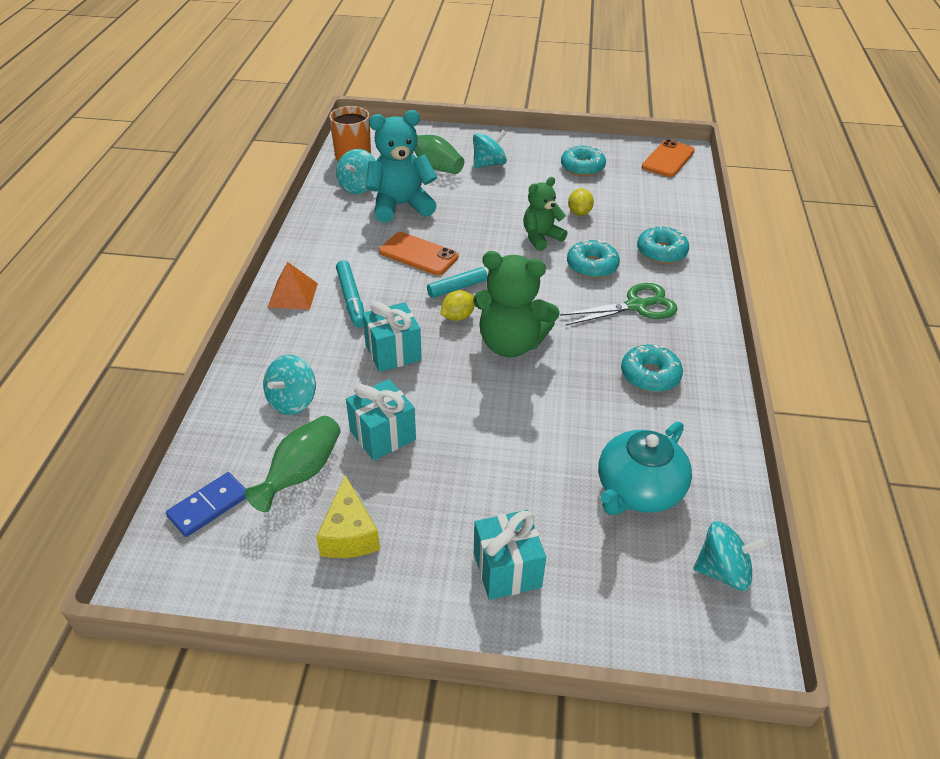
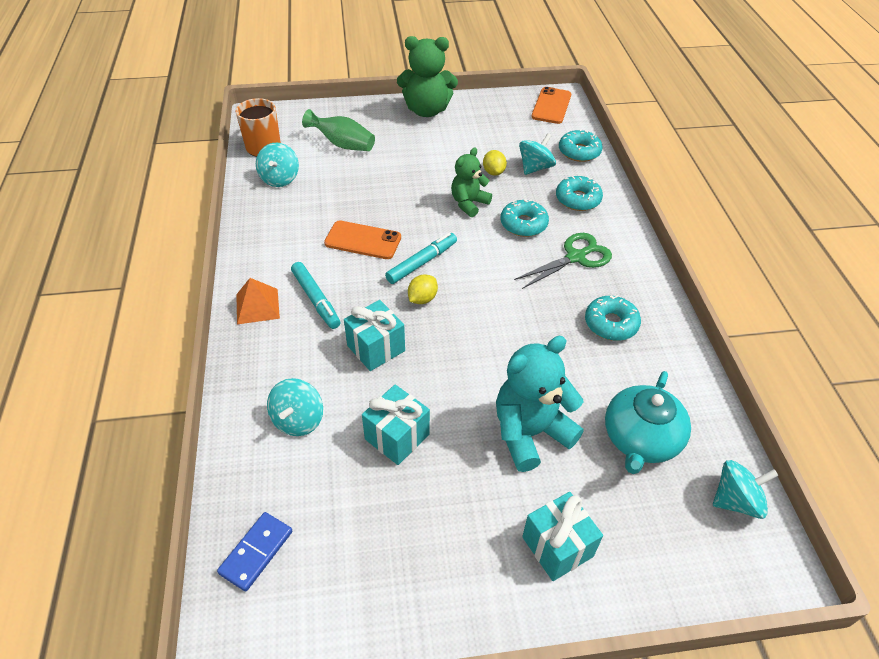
camera: 15 degrees left, 5 degrees up
green vase [244,416,341,512] -> none
yellow cheese [316,475,380,558] -> none
turquoise teddy bear [365,110,437,223] -> turquoise teddy bear moved to [496,336,584,472]
turquoise spinning top [473,130,507,168] -> turquoise spinning top moved to [519,133,556,175]
green teddy bear [473,251,560,357] -> green teddy bear moved to [397,36,458,117]
turquoise donut [561,145,606,176] -> turquoise donut moved to [559,129,602,162]

